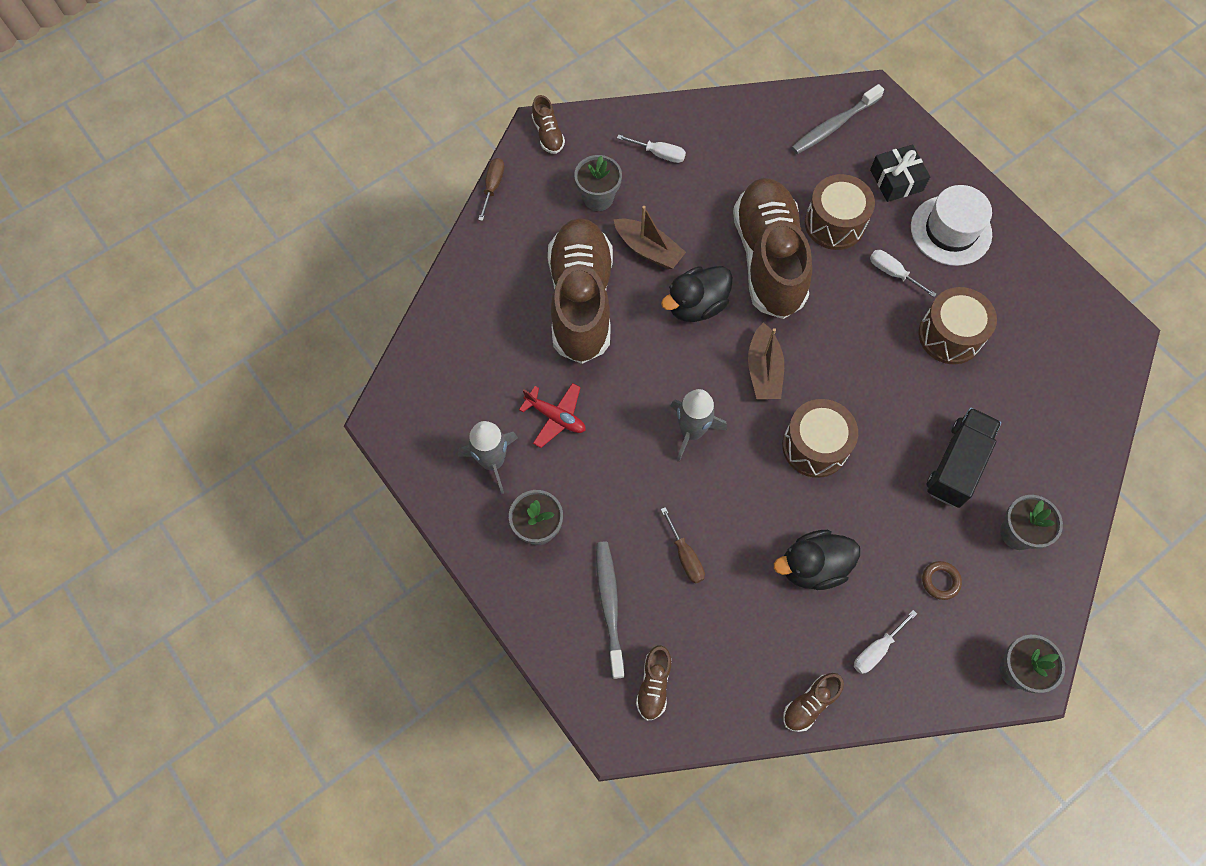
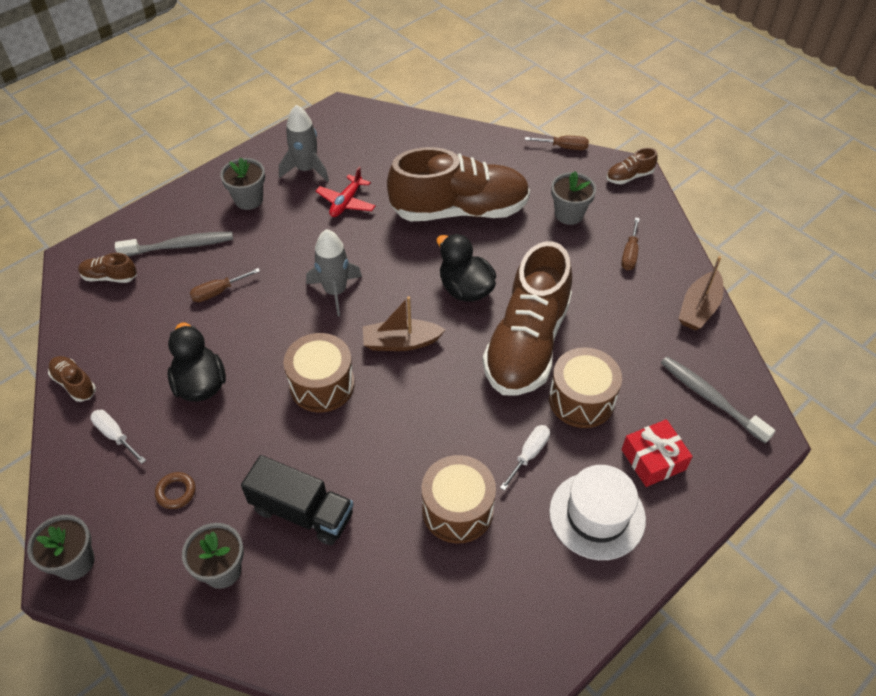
camera: 85 degrees right, 15 degrees down
brown boat [613,206,686,269] -> brown boat moved to [679,256,723,330]
white screwdriver [617,134,686,163] -> brown screwdriver [621,217,640,271]
brown shoe [733,178,812,319] -> brown shoe turned 120 degrees clockwise [483,241,572,396]
black gift [870,145,930,202] -> red gift [622,419,693,487]

